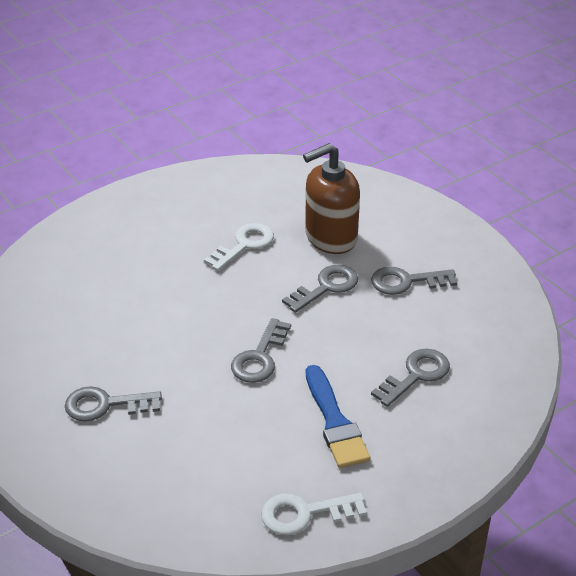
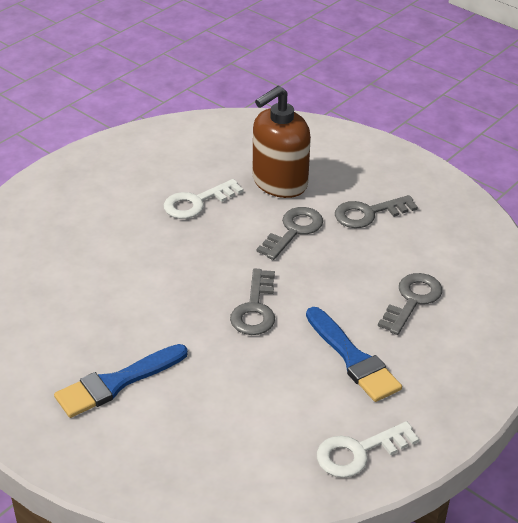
camera: 15 degrees left, 0 degrees up
grey key [65,386,162,422] -> blue brush [54,344,188,418]
white key [204,223,274,271] -> white key turned 150 degrees counterclockwise [164,179,244,219]

